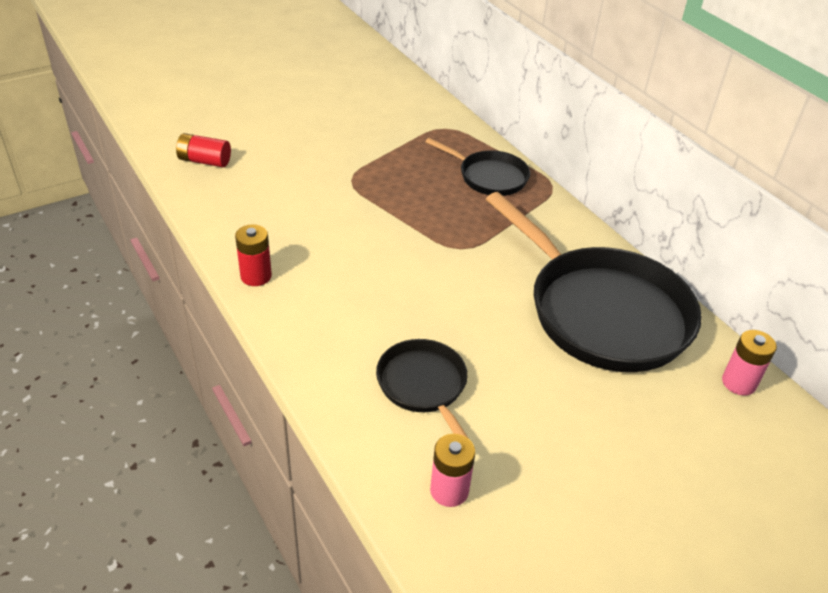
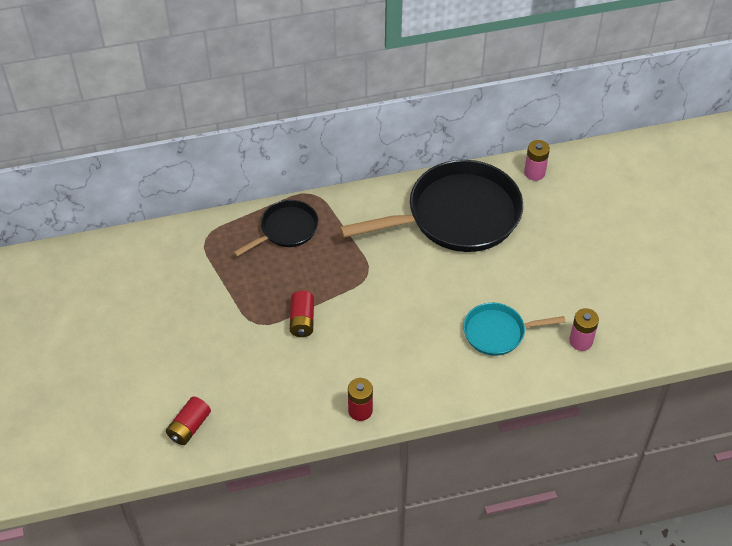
camera: 70 degrees left, 10 degrees up
black pan [376,339,470,440] -> turquoise pan [463,303,566,356]
none -> red battery [290,291,314,337]

